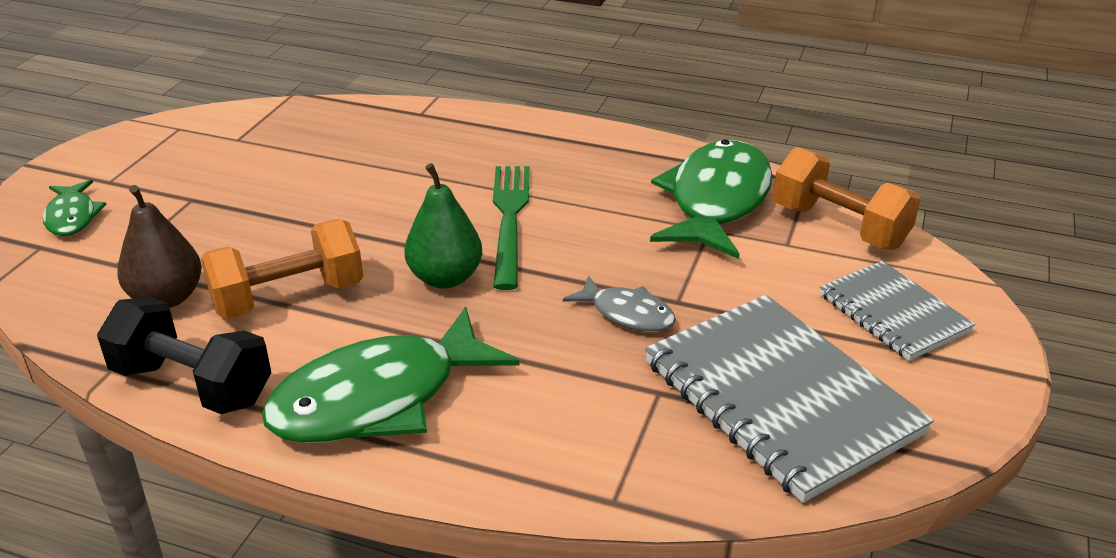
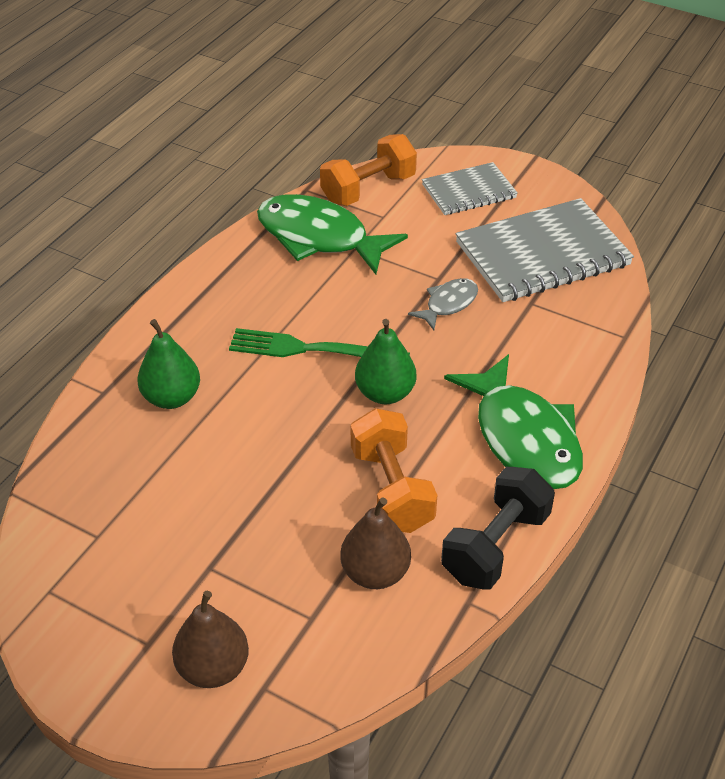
camera: 80 degrees left, 10 degrees up
green fish [43,180,106,236] -> brown pear [172,591,249,688]
none -> green pear [138,319,200,409]

